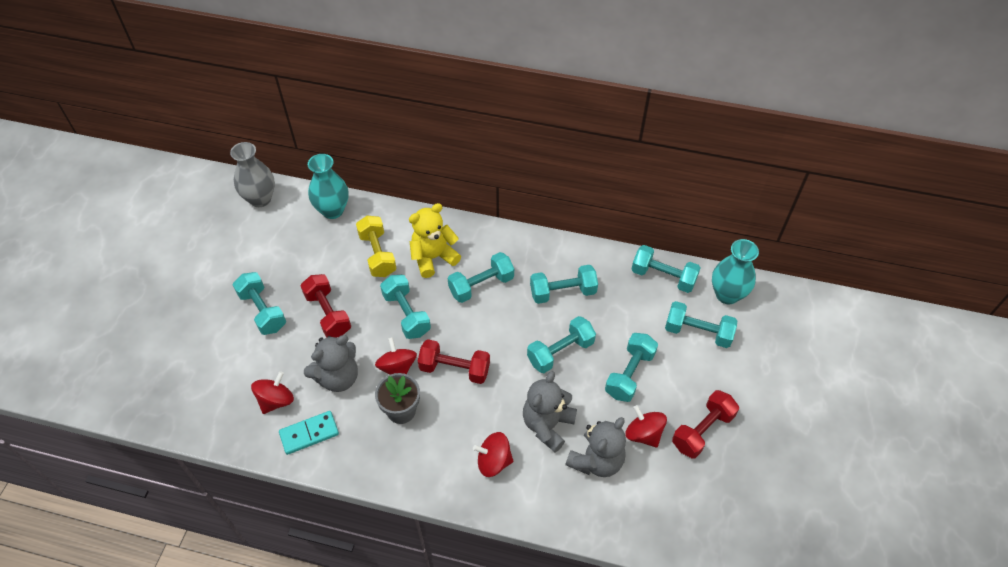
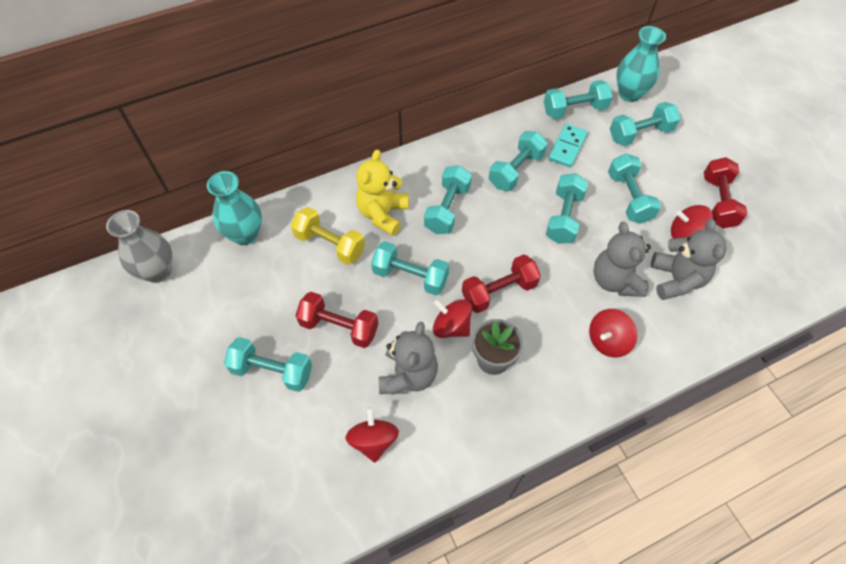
camera: 40 degrees left, 5 degrees up
turquoise domino [279,411,339,455] -> turquoise domino moved to [548,124,588,168]

